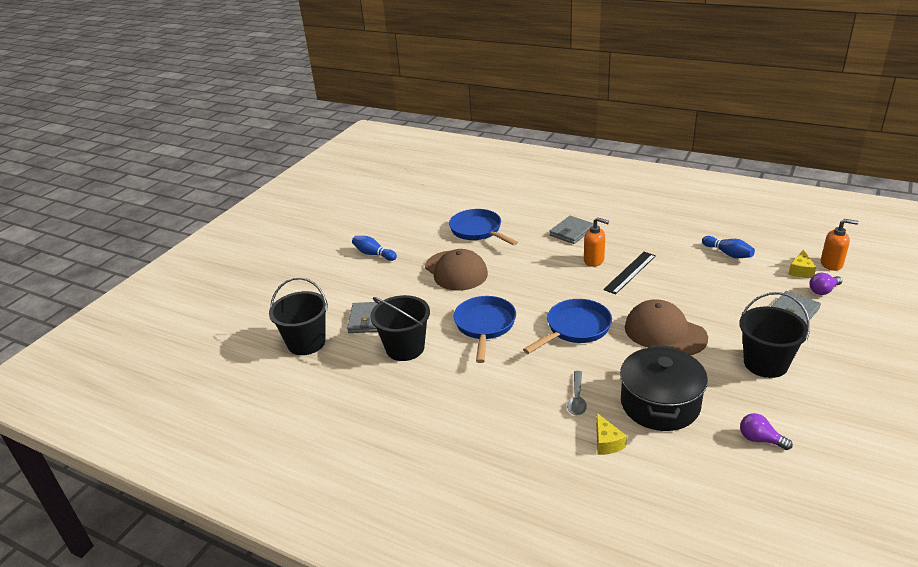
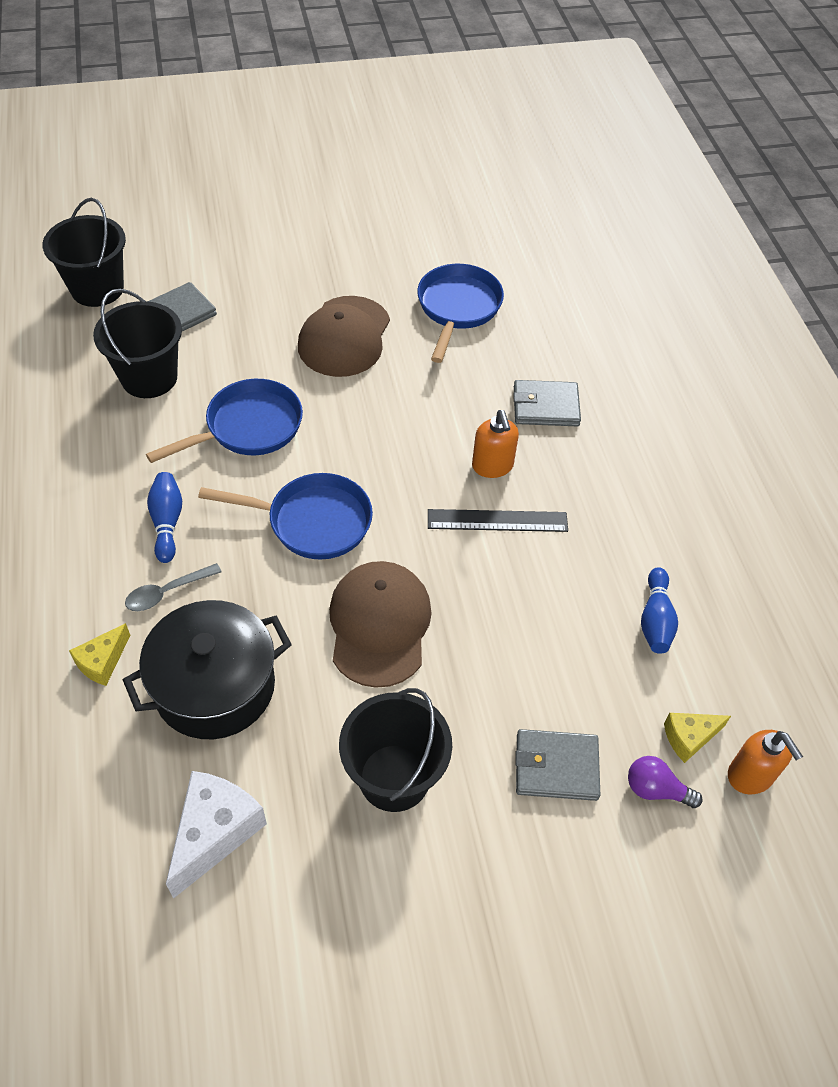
camera: 45 degrees right, 20 degrees up
blue bowling pin [352,236,397,261] -> blue bowling pin moved to [147,472,182,563]
purple light bulb [740,413,793,450] -> white cheese [166,771,267,899]

